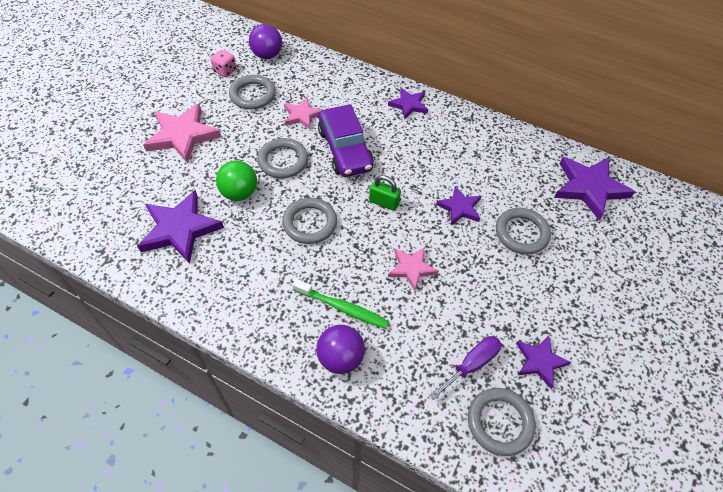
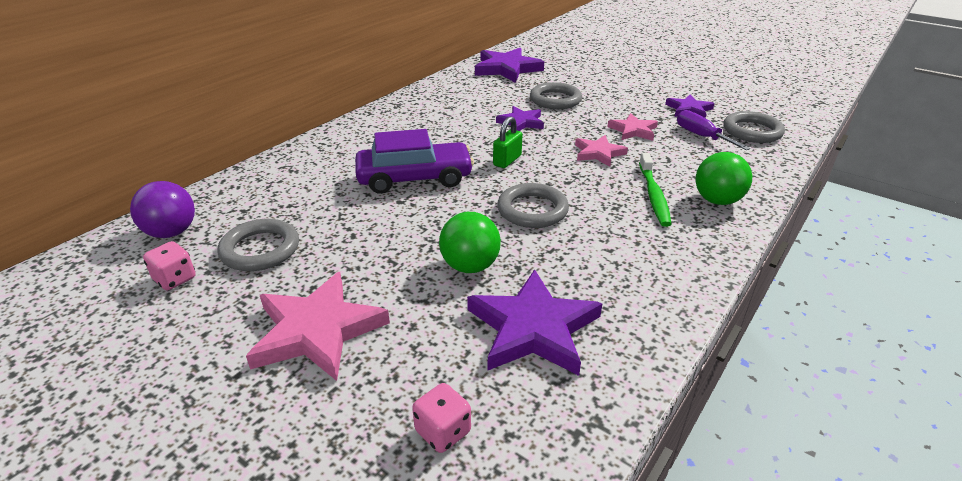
camera: 80 degrees left, 20 degrees down
grey ring [257,138,308,178] -> none
pink star [284,98,322,129] -> pink star moved to [607,113,658,141]
green toothbrush [292,279,389,329] -> green toothbrush turned 150 degrees clockwise [639,153,671,227]
purple ball [316,325,365,374] -> green ball [696,152,752,205]
purple star [388,88,428,119] -> none
none -> pink dice [412,383,471,453]

